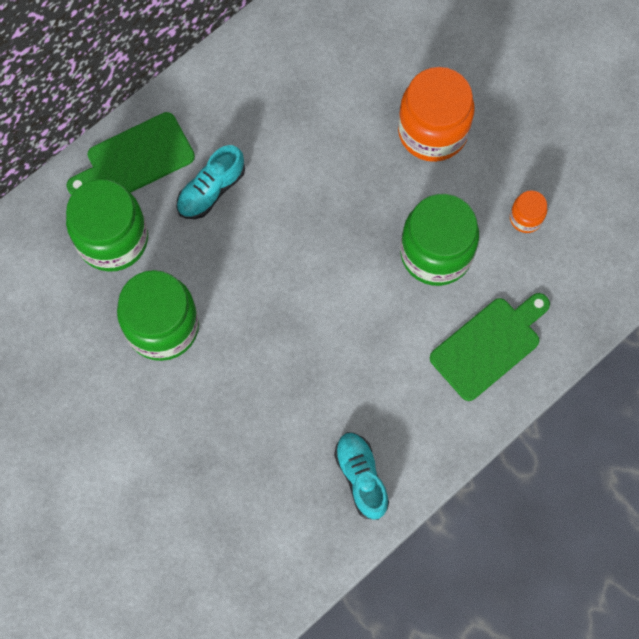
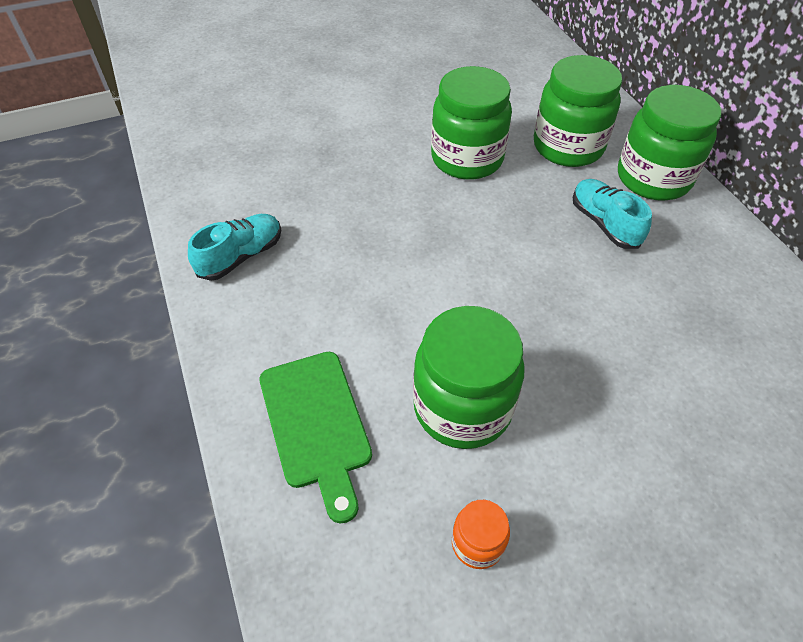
camera: 110 degrees right, 20 degrees down
green cutting board [66,112,195,195] -> green jar [618,85,721,201]
turquoise shoe [334,432,389,520] -> turquoise shoe turned 45 degrees counterclockwise [188,214,281,281]
orange jar [398,67,475,162] -> none

